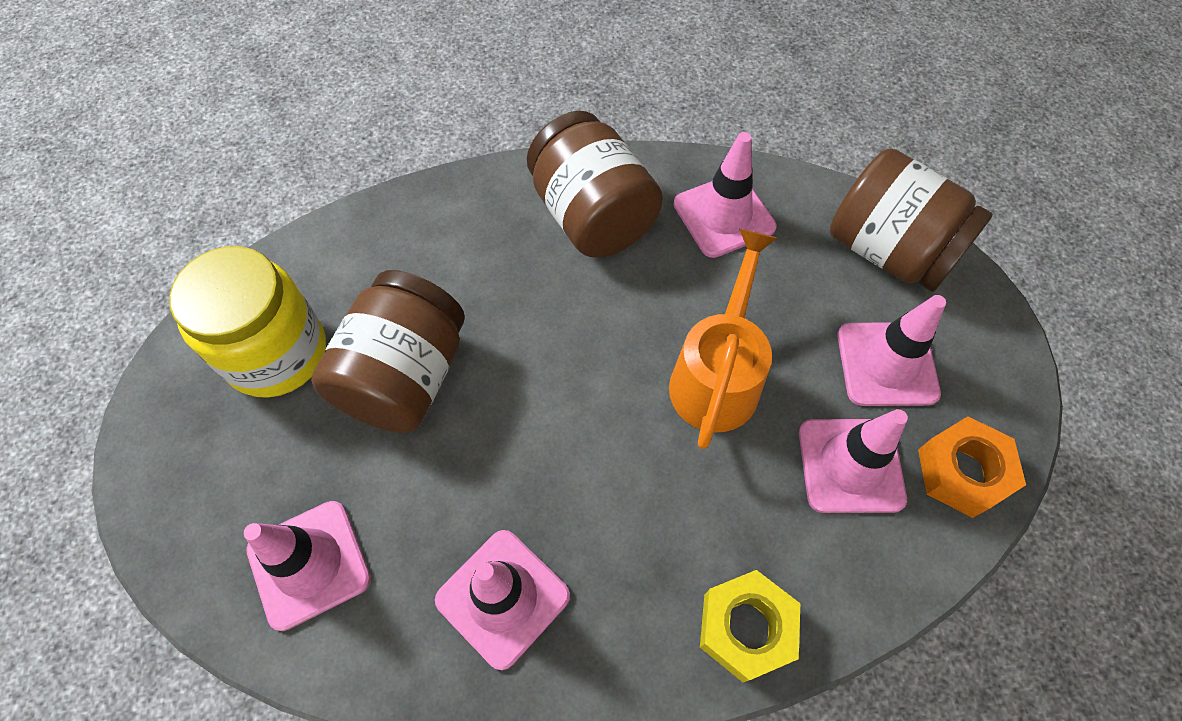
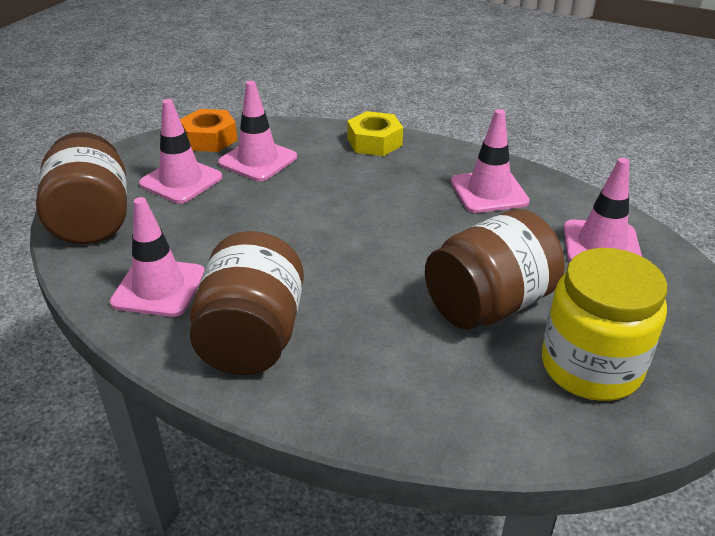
camera: 145 degrees left, 25 degrees down
orange watering can [669,229,777,449] -> none

